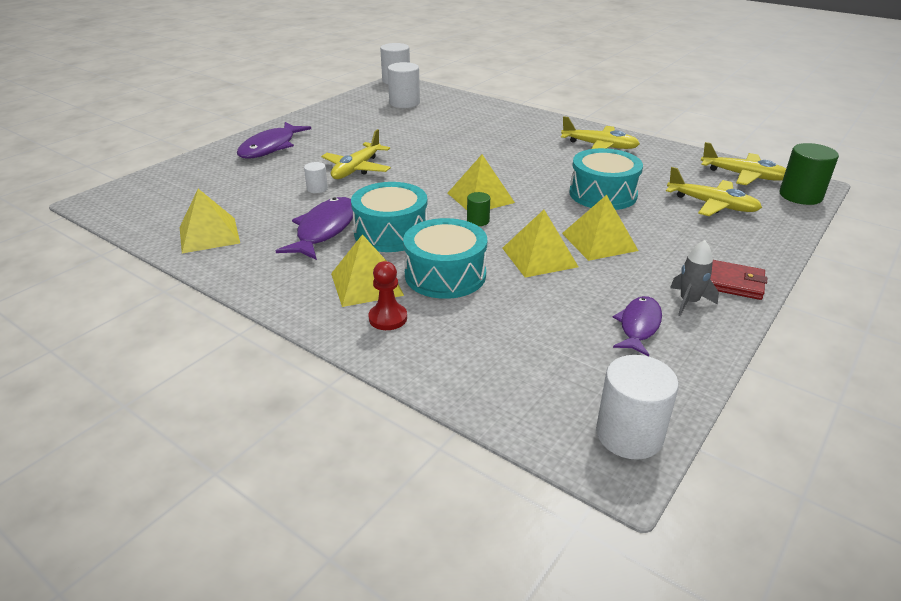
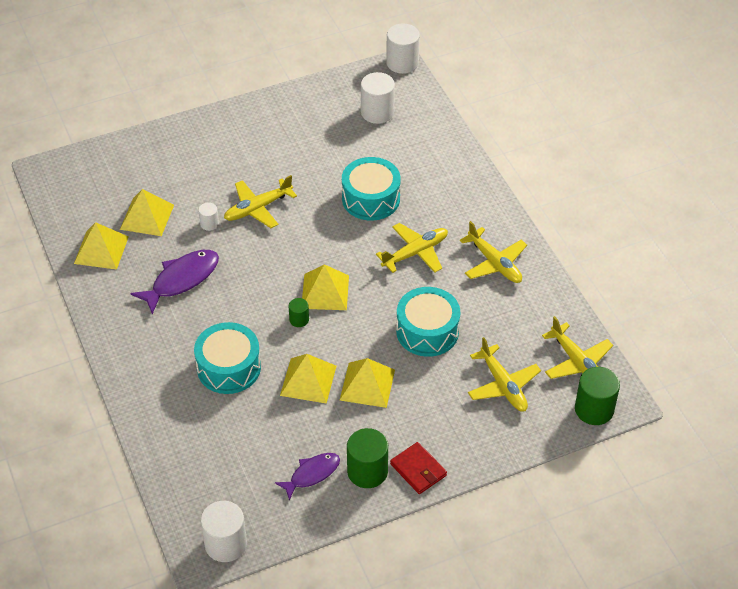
camera: 30 degrees right, 15 degrees up
purple fish [237,122,311,159] -> none
yellow pyramid [331,234,404,307] -> yellow pyramid moved to [120,189,174,236]
turquoise drum [351,182,428,252] -> turquoise drum moved to [342,157,401,221]
red pawn [369,261,407,330] -> none
grey rocket [670,240,719,316] -> green cylinder [347,428,388,488]
none -> yellow plane [376,223,448,273]

